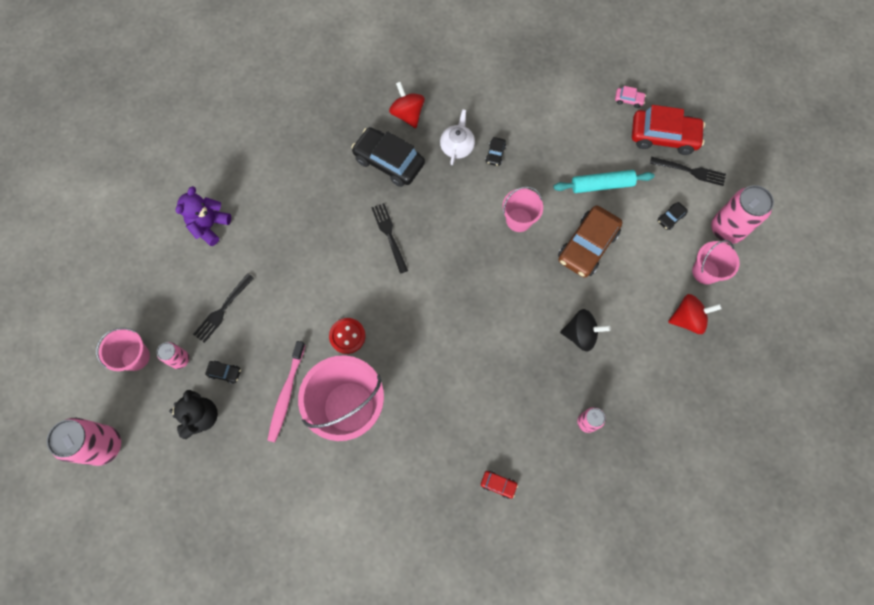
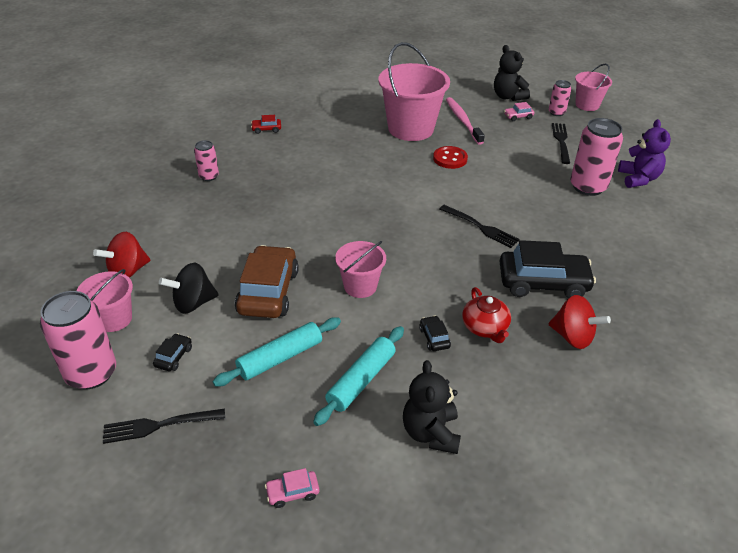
camera: 150 degrees right, 30 degrees down
pink can [47,418,121,466] -> pink can moved to [570,118,623,196]
black car [205,361,241,384] -> pink car [504,102,534,121]
white teapot [440,109,475,165] -> red teapot [462,287,511,343]
black spinning top [560,309,611,351] -> black spinning top moved to [159,263,219,314]
red car [632,105,705,155] -> none
none -> turquoise rolling pin [313,326,404,426]
none -> black teddy bear [403,360,461,454]

